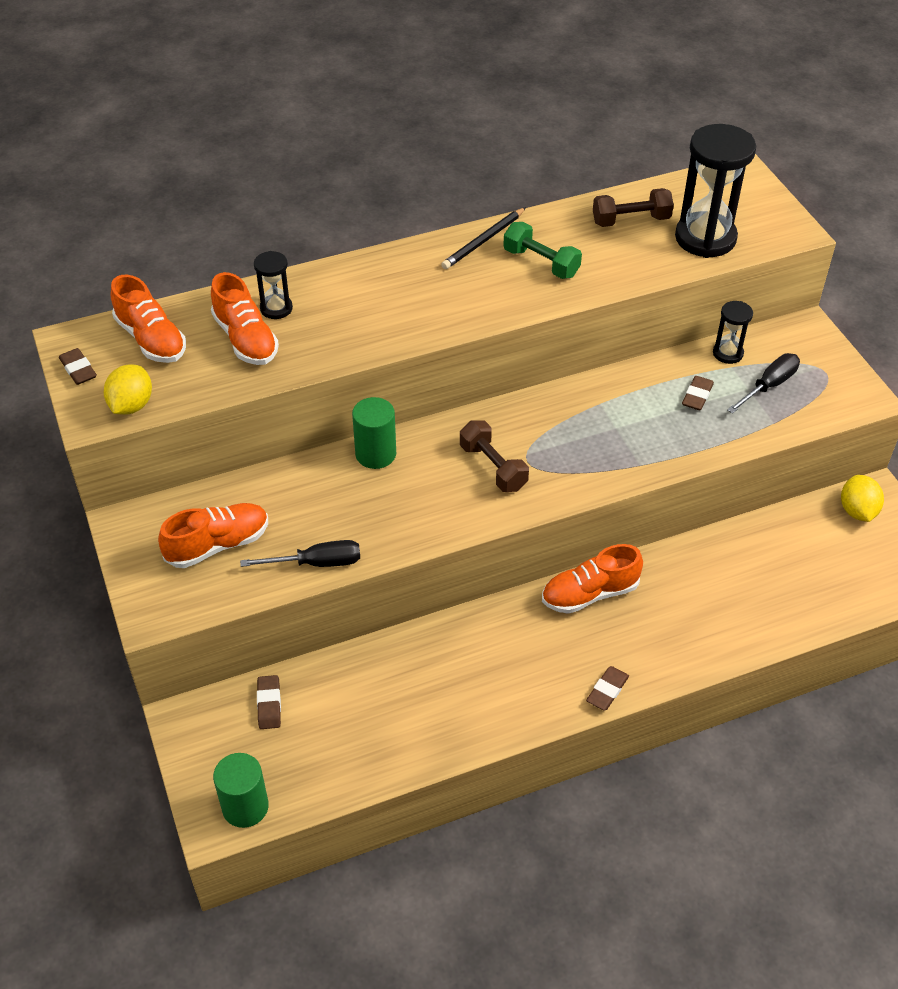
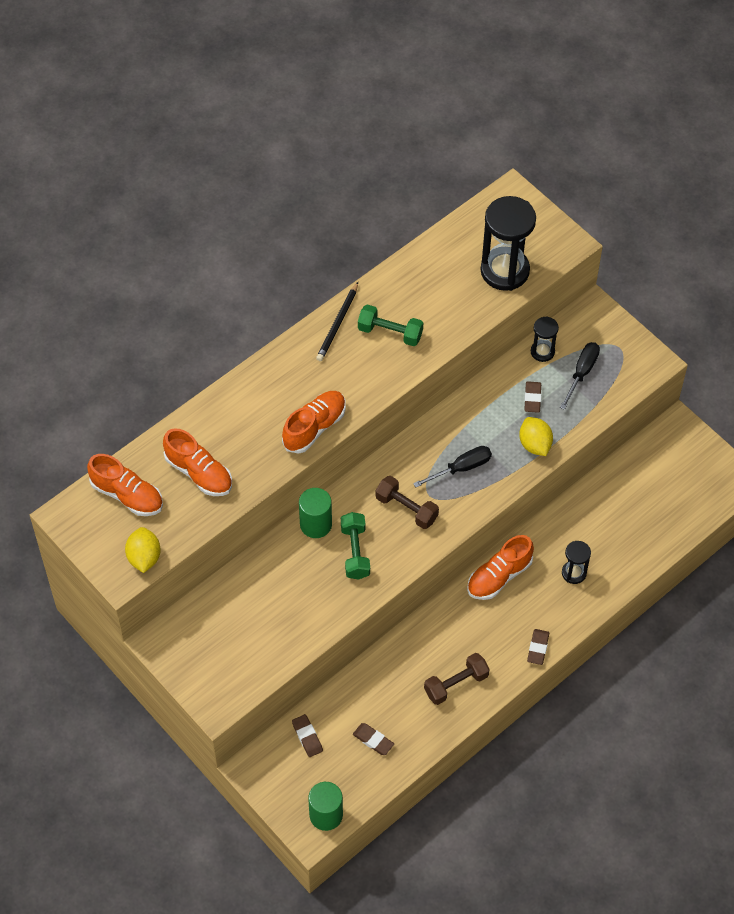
camera: 20 degrees left, 10 degrees up
brown eraser [59,348,97,385] -> brown eraser moved to [353,723,394,755]
orange shoe [158,503,268,568] -> orange shoe moved to [282,391,346,454]
black screwdriver [240,540,360,567] -> black screwdriver moved to [413,446,492,488]
black hourglass [254,251,293,319] -> black hourglass moved to [562,541,591,584]
brown dumbbell [593,188,674,227] -> brown dumbbell moved to [424,653,490,705]
yellow lemon [841,475,884,522] -> yellow lemon moved to [519,417,553,456]
none -> green dumbbell [341,512,370,580]

